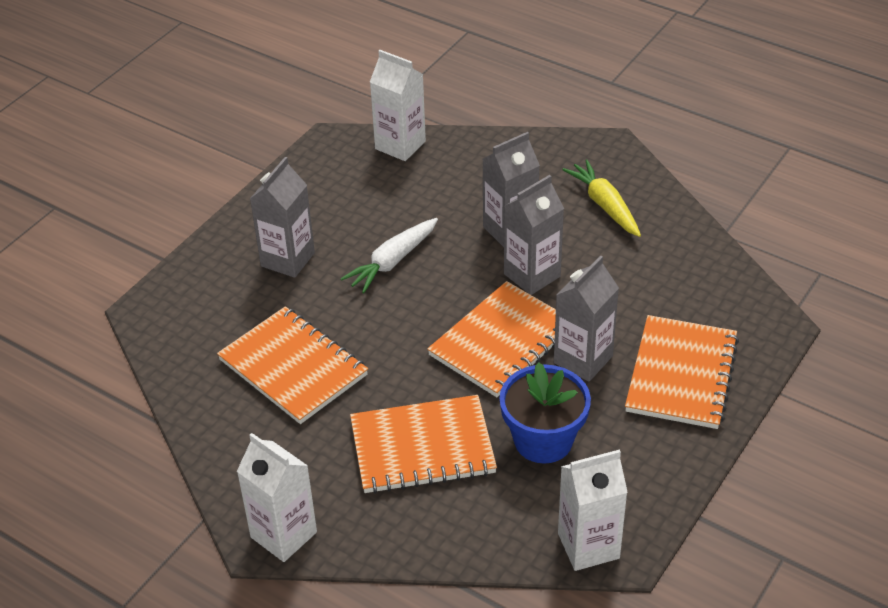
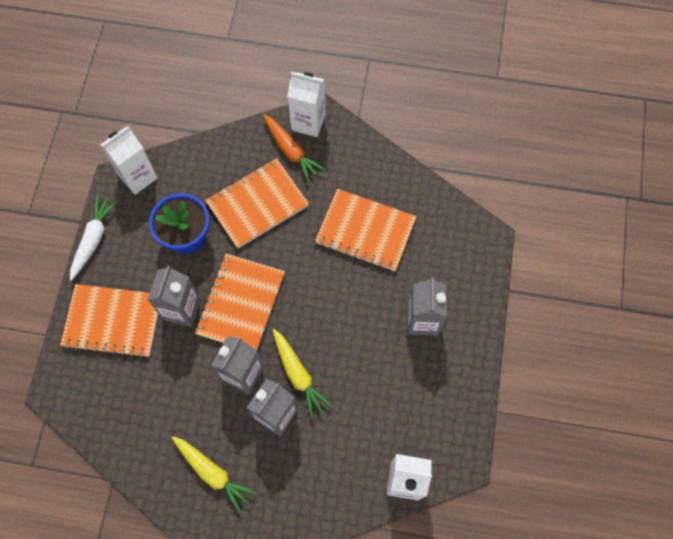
camera: 155 degrees right, 25 degrees up
white carrot [341,218,438,293] -> white carrot moved to [70,195,118,281]
orange notebook [625,315,739,429] -> orange notebook turned 75 degrees counterclockwise [60,284,158,358]
none -> orange carrot [263,114,326,183]
none -> yellow carrot [273,329,333,419]

